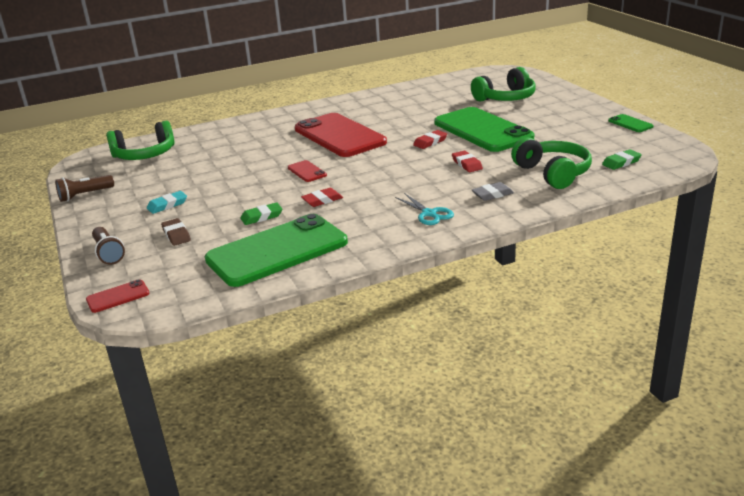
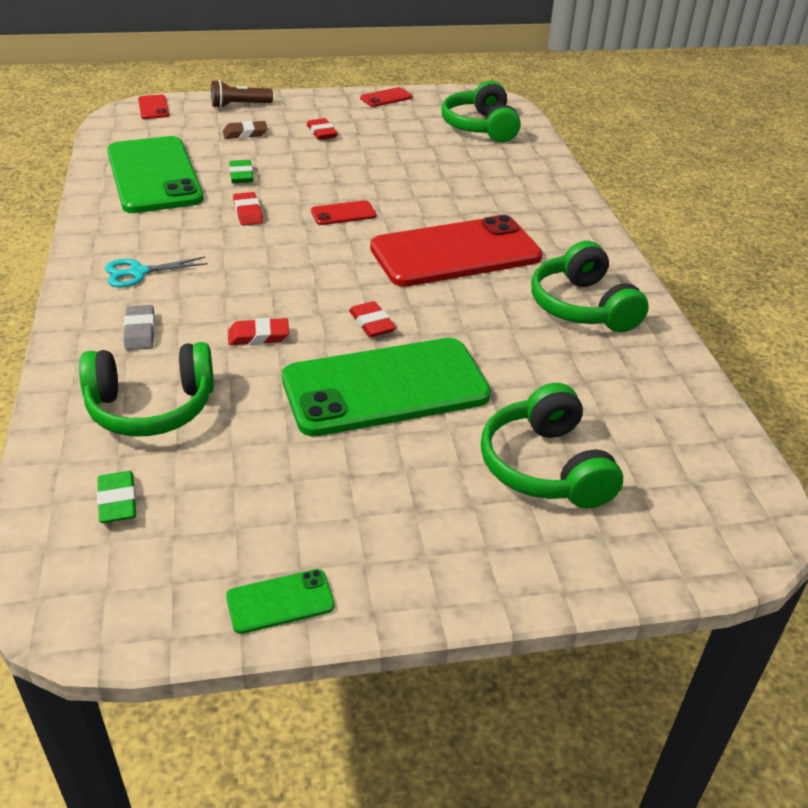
camera: 100 degrees right, 10 degrees up
brown flashlight [55,175,114,202] -> red phone [360,87,413,107]
turquoise eraser [147,191,187,214] -> red eraser [307,118,338,140]
none -> green headphones [531,241,649,332]

